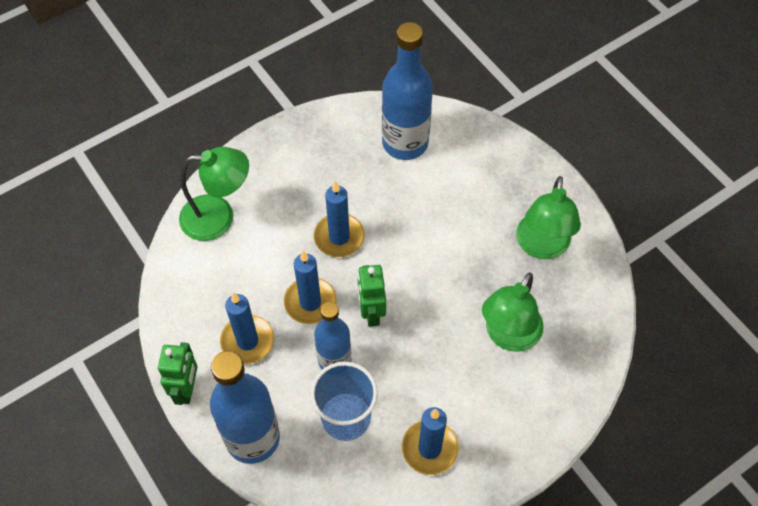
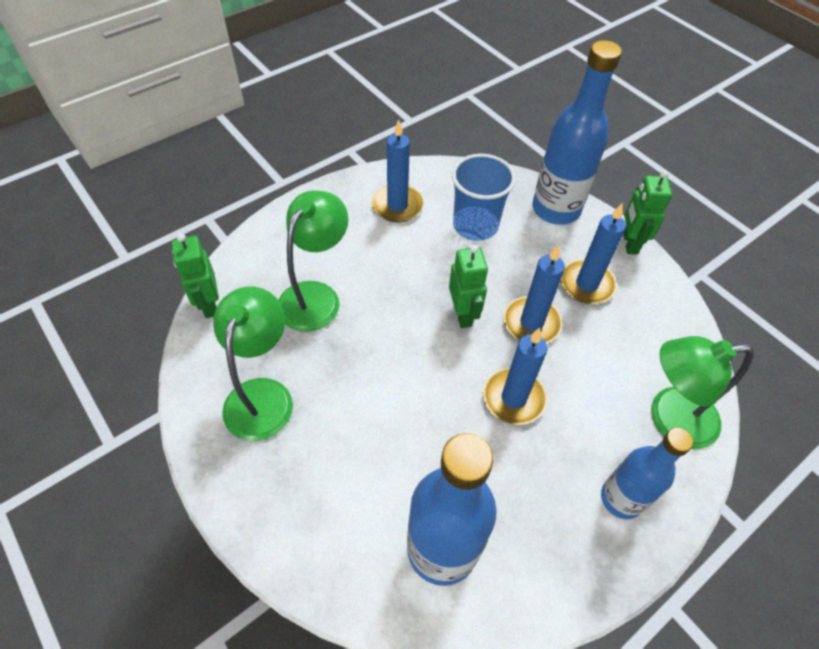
camera: 175 degrees right, 5 degrees down
blue bottle [314,302,351,370] -> blue bottle moved to [601,427,693,519]
none -> green robot [172,233,219,318]

